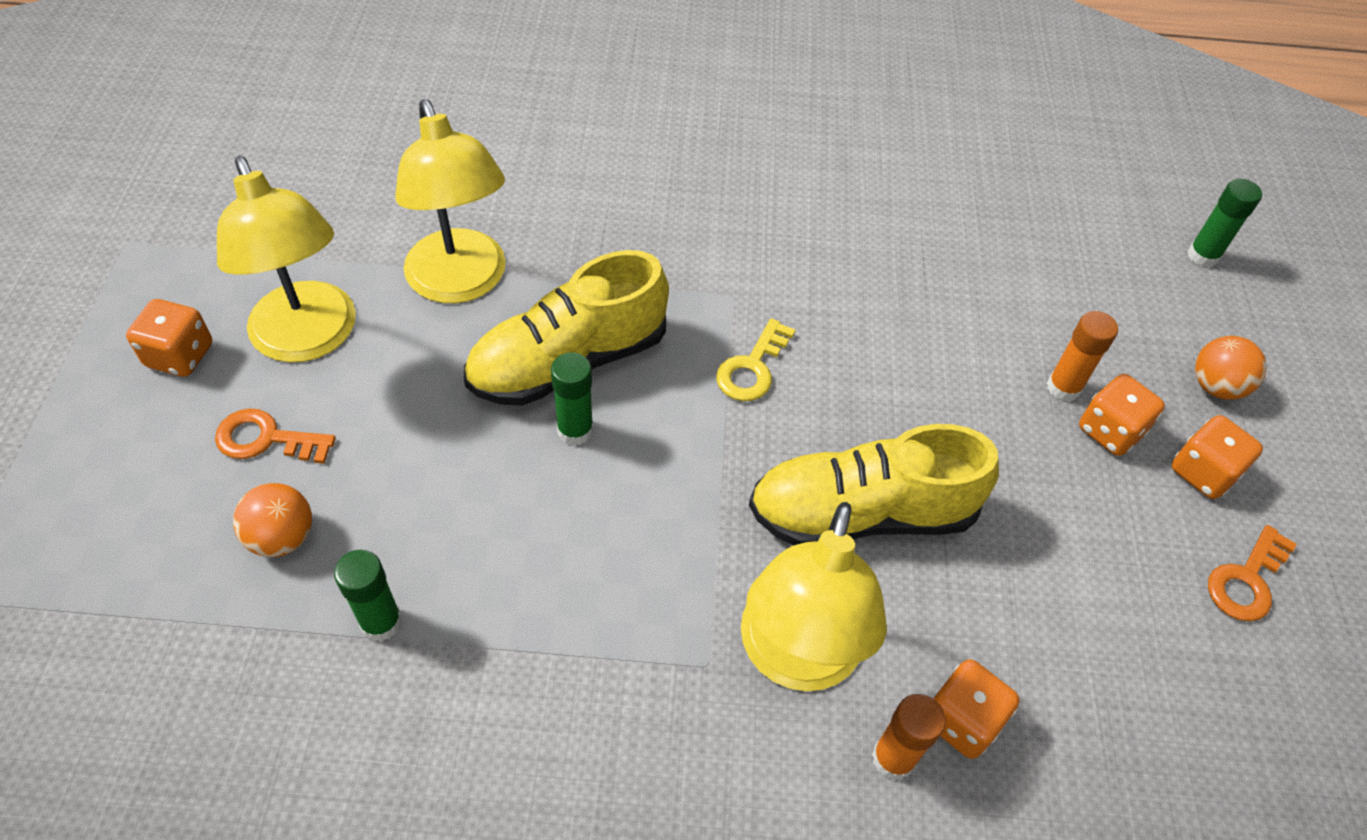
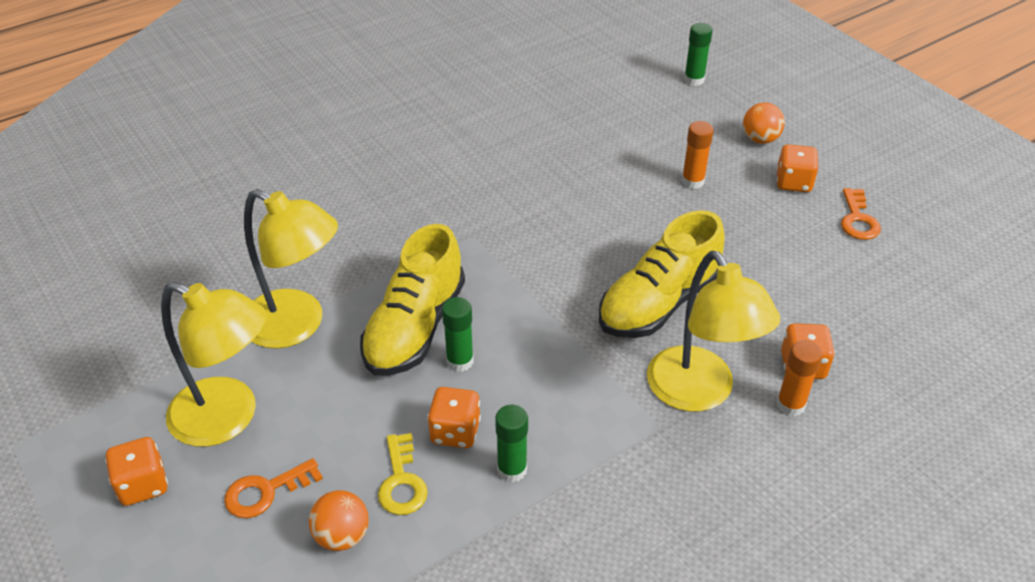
camera: 35 degrees left, 10 degrees down
green glue stick [334,550,402,642] -> green glue stick moved to [495,405,528,482]
yellow key [716,318,796,401] -> yellow key moved to [378,433,428,515]
orange dice [1079,374,1165,456] -> orange dice moved to [427,387,481,448]

